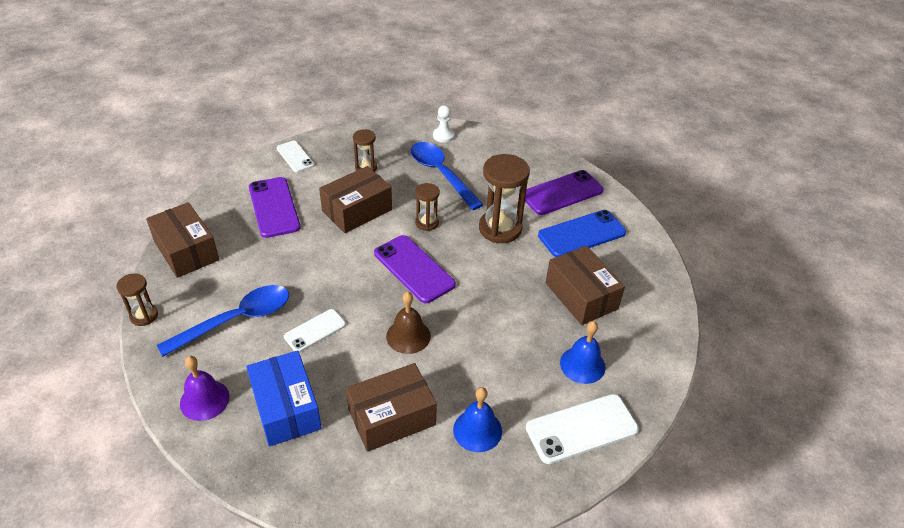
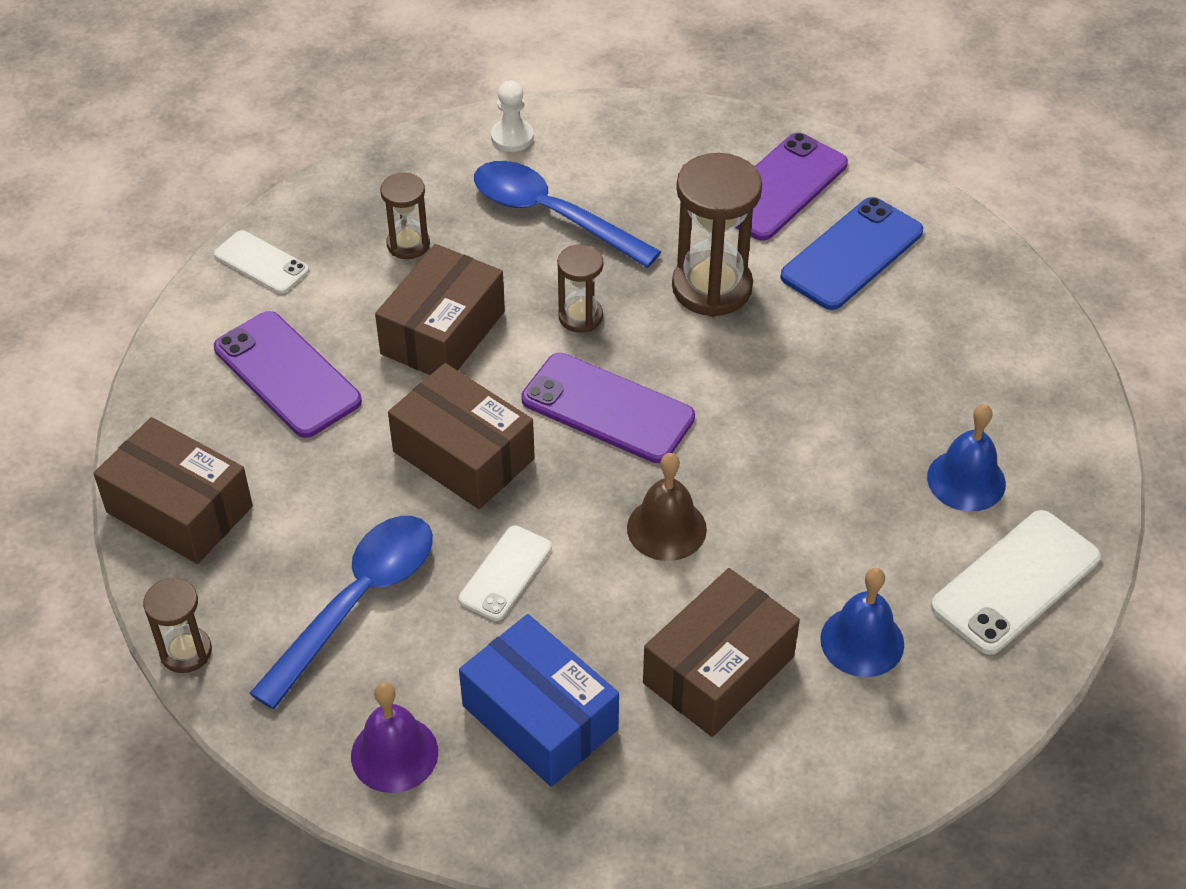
camera: 20 degrees left, 5 degrees up
brown box [546,246,625,325] -> brown box moved to [388,363,535,509]

